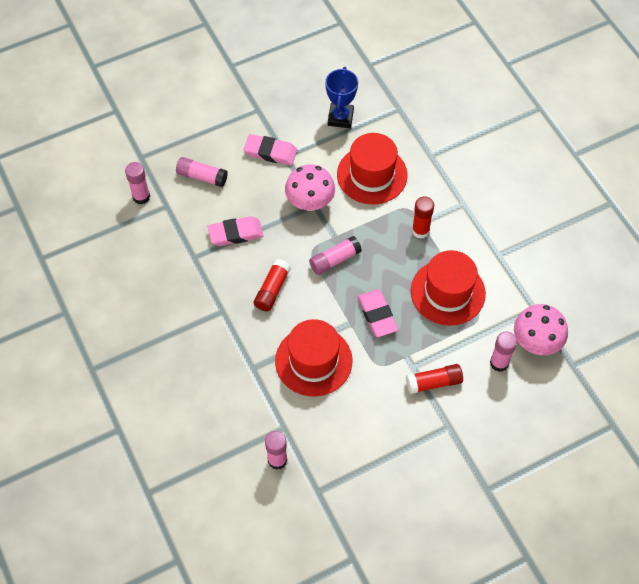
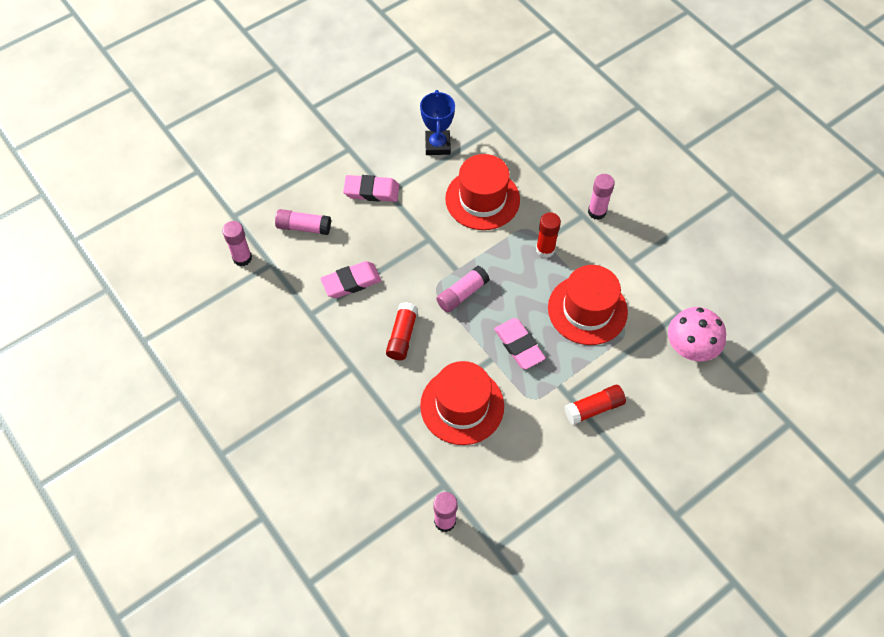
camera: 10 degrees left, 0 degrees up
pink mushroom [285,164,335,211] -> none
pink glue stick [490,331,517,372] -> pink glue stick moved to [588,174,615,220]

